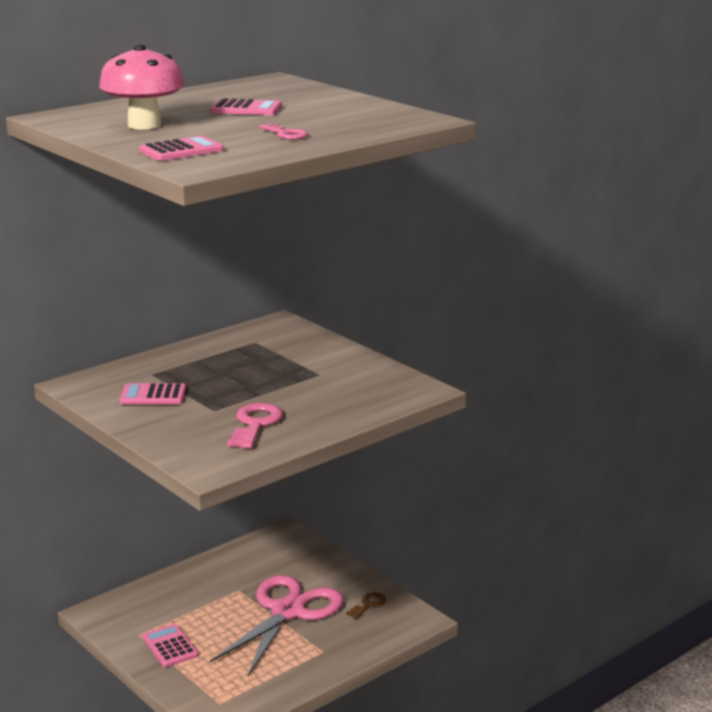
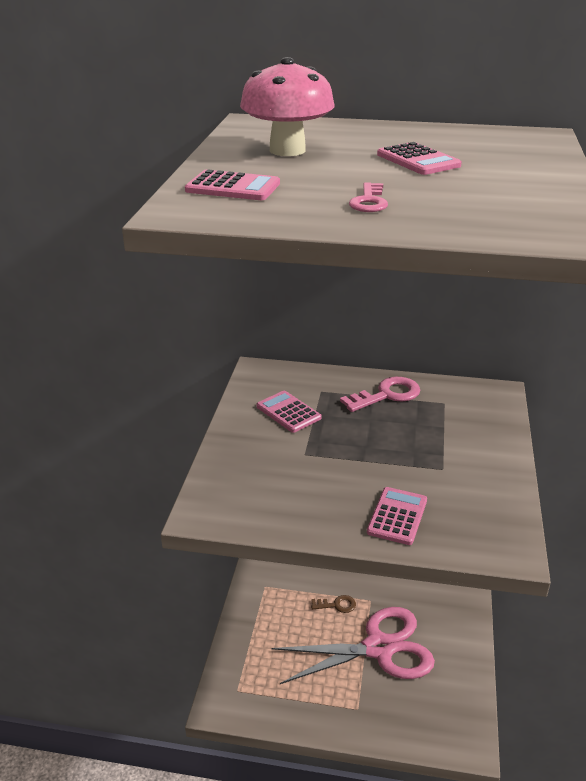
camera: 50 degrees right, 10 degrees up
pink calculator [142,624,198,667] -> pink calculator moved to [367,487,427,545]
pink key [227,403,283,449] -> pink key moved to [340,377,420,412]
brown key [346,592,386,619] -> brown key moved to [311,595,356,613]

